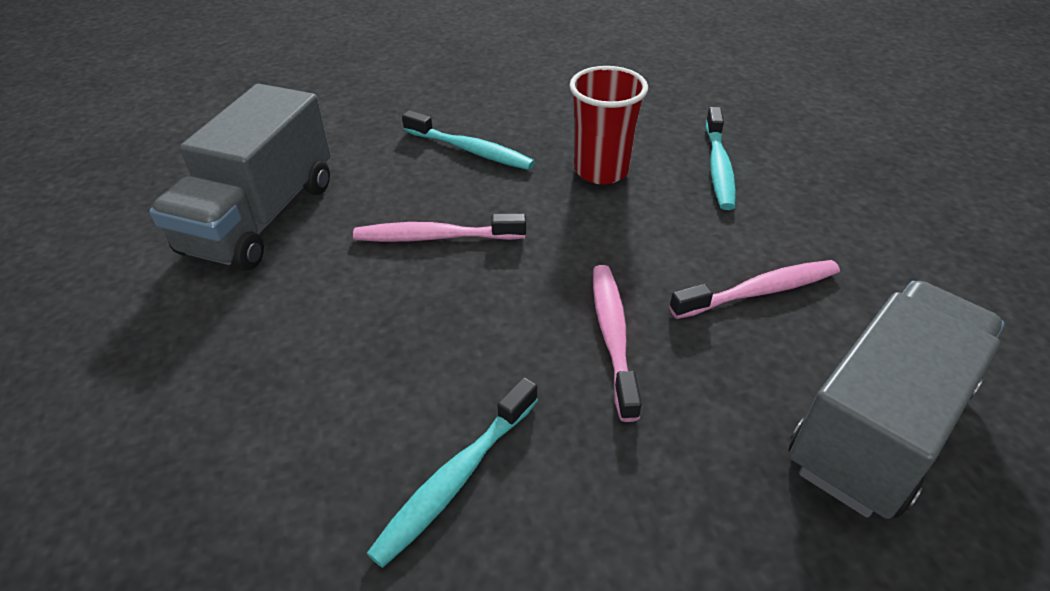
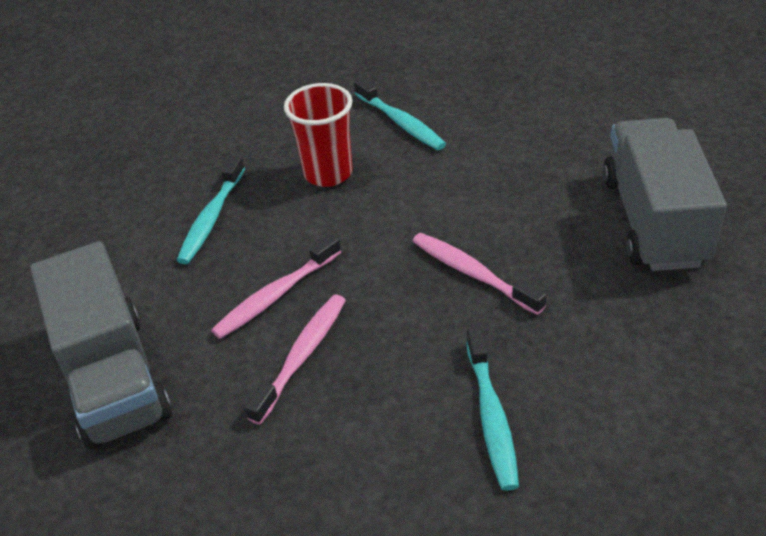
camera: 40 degrees left, 0 degrees up
turquoise toothbrush [402,110,535,170] -> turquoise toothbrush turned 120 degrees clockwise [176,155,245,264]
pink toothbrush [669,260,840,319] -> pink toothbrush moved to [245,295,346,425]

